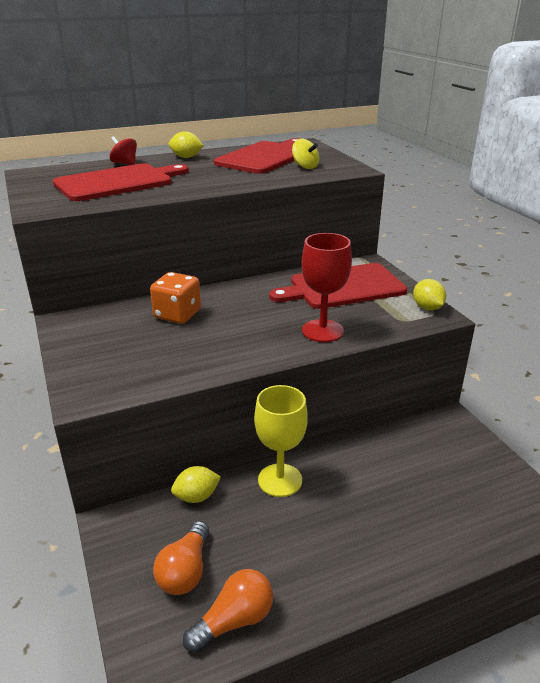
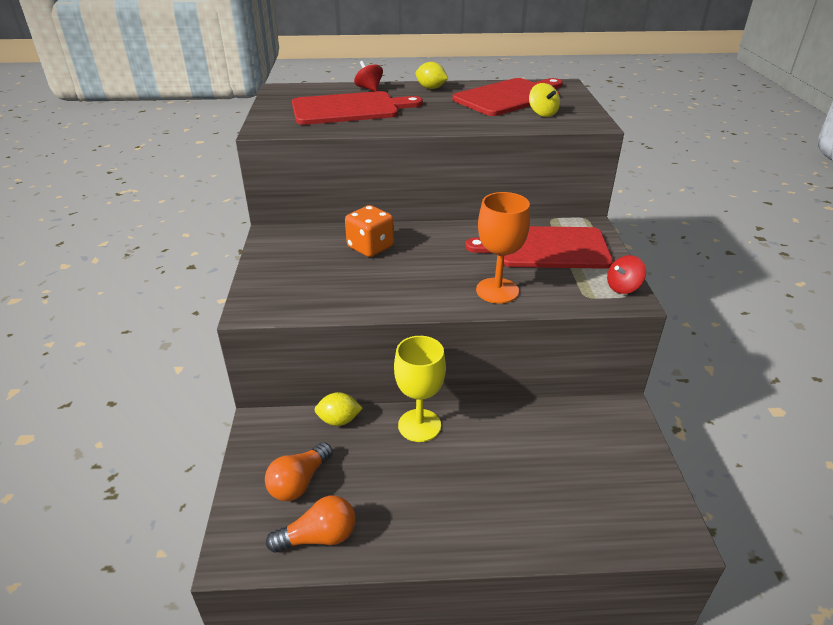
camera: 20 degrees right, 5 degrees up
red goblet [302,233,352,342] -> orange goblet [476,192,530,304]
yellow lemon [413,279,446,310] -> red spinning top [607,255,646,294]

